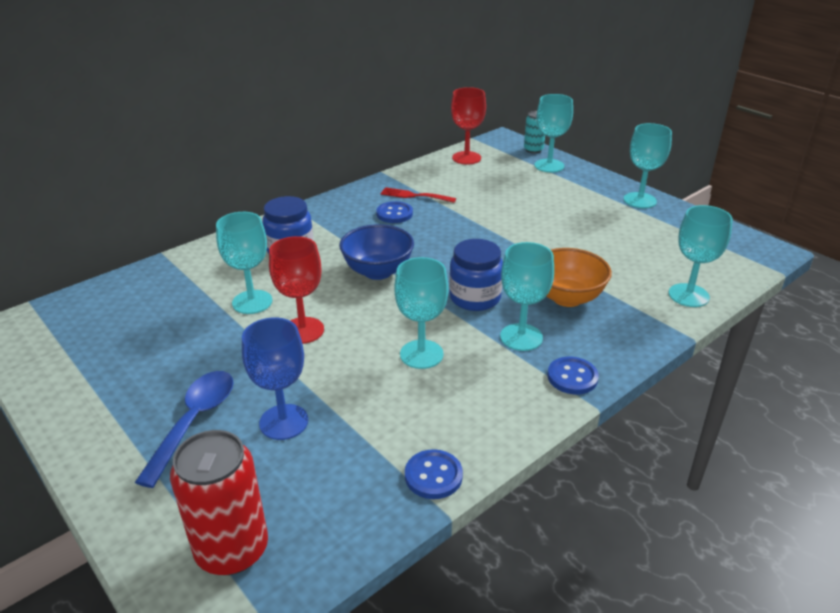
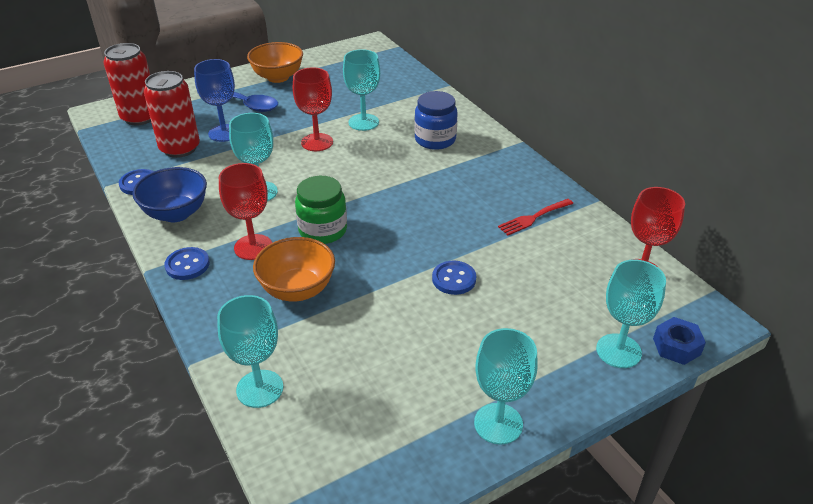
camera: 100 degrees right, 5 degrees up
blue bowl [339,224,414,280] -> blue bowl moved to [132,167,207,222]
blue button [376,201,413,223] -> blue button moved to [432,261,476,295]
red fork [380,187,456,203] -> red fork turned 150 degrees counterclockwise [498,199,573,235]
blue jar [449,239,503,311] -> green jar [295,176,347,244]
turquoise goblet [500,242,554,351] -> red goblet [219,163,272,260]
turquoise can [524,111,545,153] -> blue nut [653,317,706,365]
none -> red can [144,71,200,158]
none -> orange bowl [247,42,303,83]

